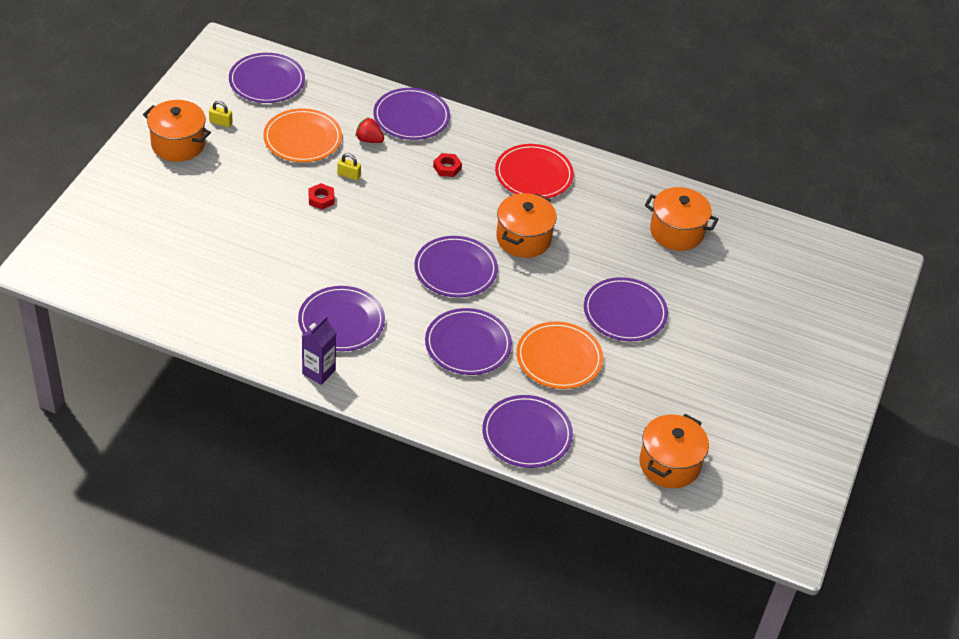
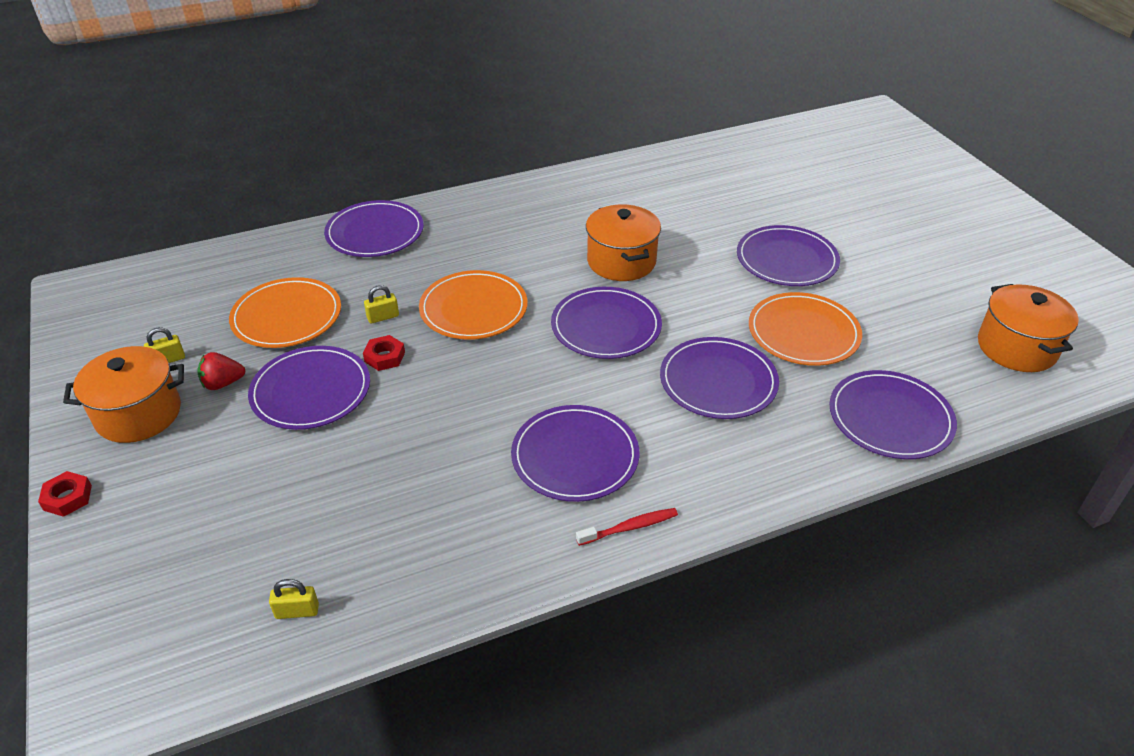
camera: 40 degrees left, 5 degrees down
purple plate [229,53,305,103] -> purple plate moved to [248,346,370,430]
purple carton [302,316,336,385] -> red toothbrush [576,508,678,546]
red strawberry [356,118,384,143] -> red strawberry moved to [197,352,246,390]
red nut [433,153,462,177] -> red nut moved to [38,471,92,517]
red plate [495,144,574,198] -> none
orange pot [645,187,718,251] -> none
none -> yellow padlock [269,579,319,619]
none -> orange plate [419,270,527,339]

